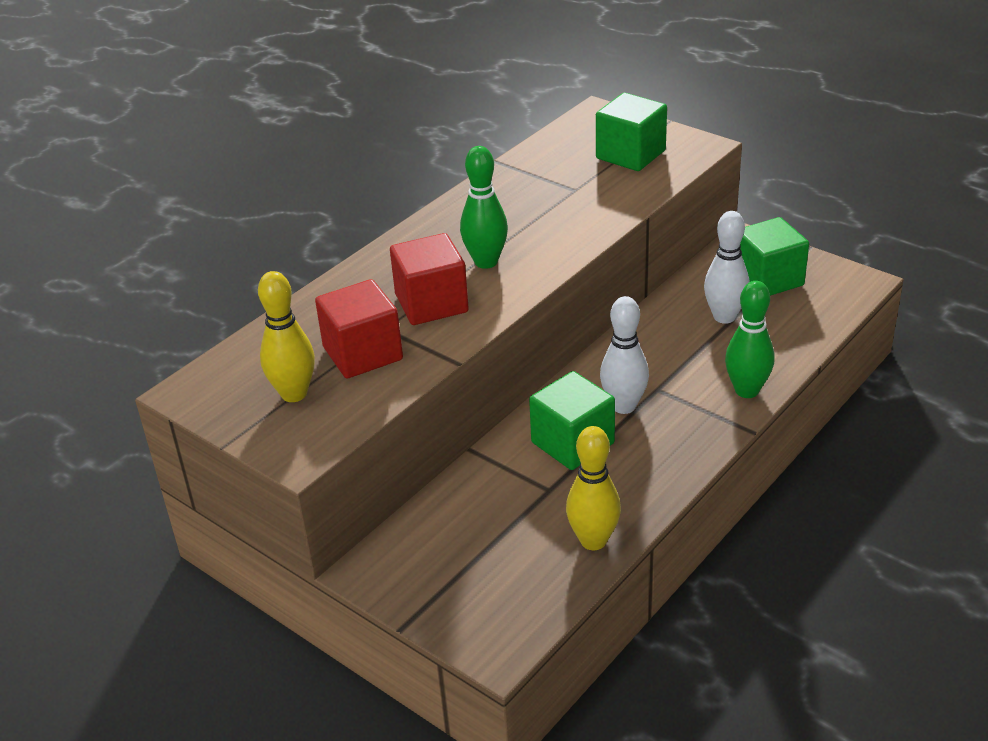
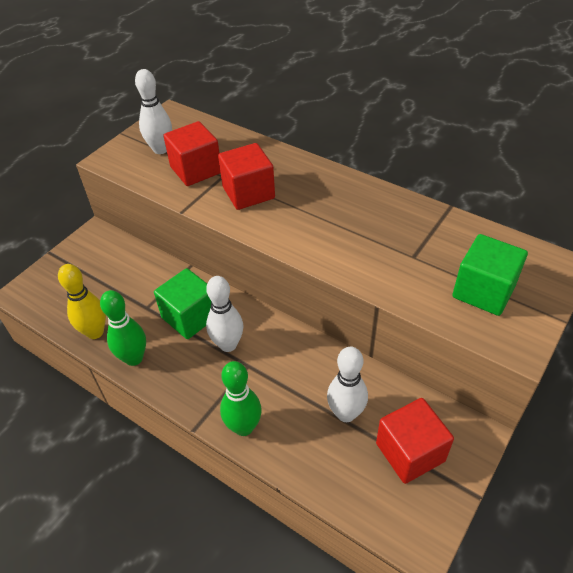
camera: 85 degrees right, 10 degrees up
yellow bowling pin [258,271,315,402] -> white bowling pin [135,69,172,154]
green bowling pin [460,146,508,269] -> green bowling pin moved to [100,290,146,366]
green cube [740,217,809,296] -> red cube [376,398,454,484]

